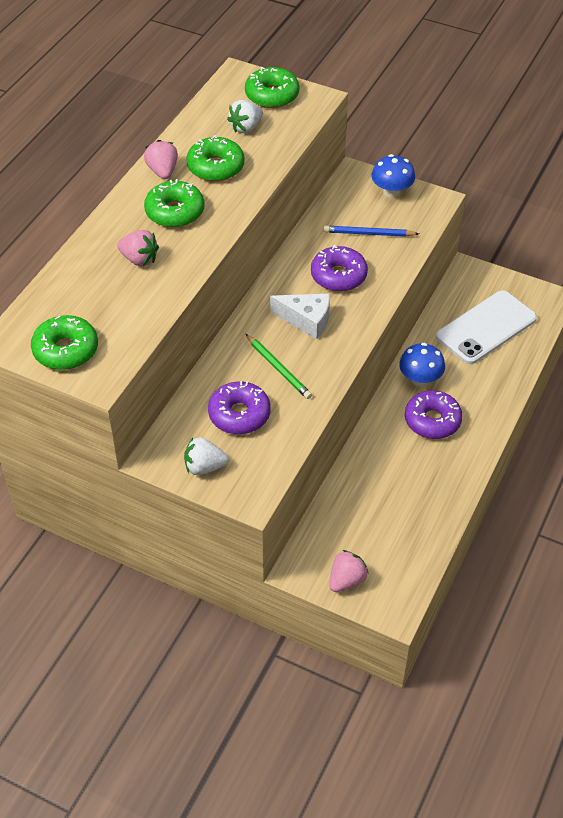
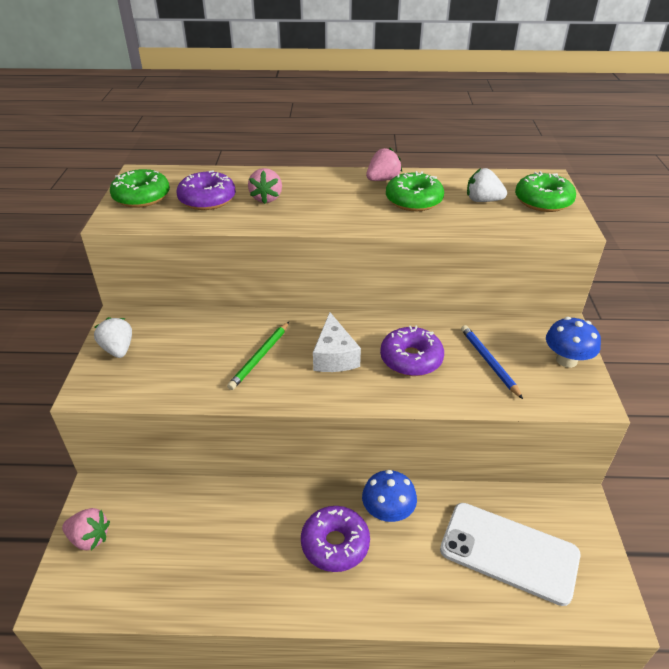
camera: 65 degrees right, 10 degrees down
green donut [144,179,204,227] -> none
purple donut [208,381,271,434] -> purple donut moved to [177,170,236,210]

